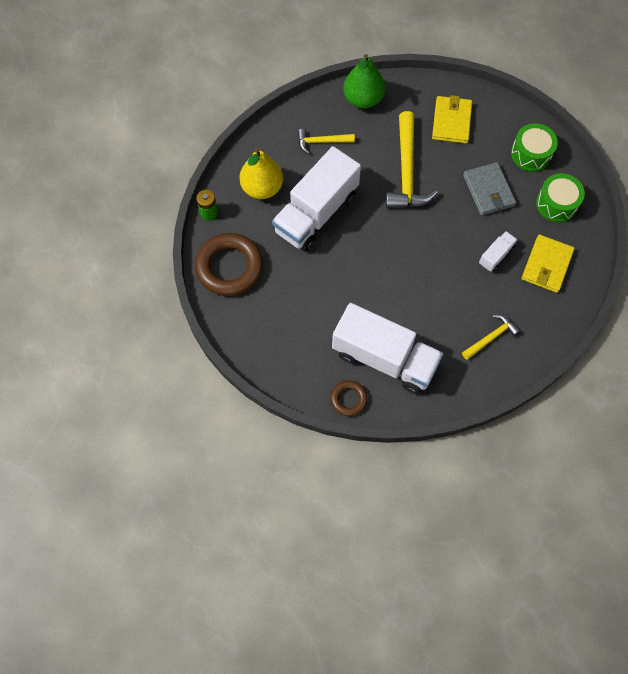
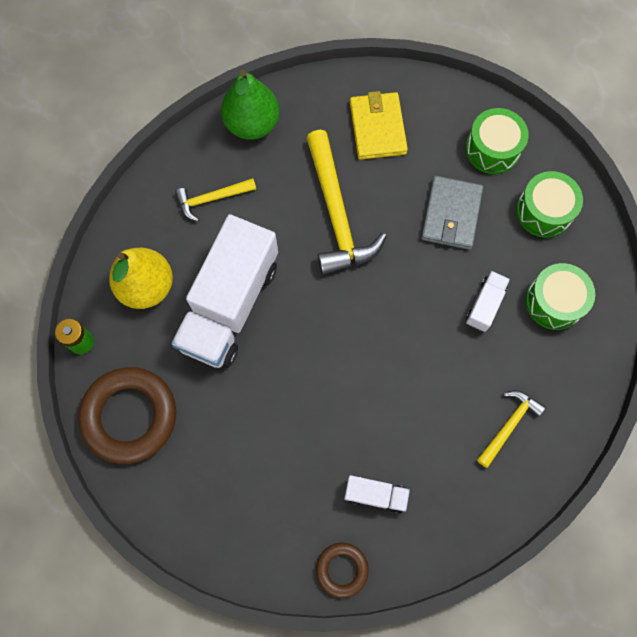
camera: 15 degrees left, 5 degrees up
white truck [332,303,443,394] -> white truck [344,475,410,514], size x0.43
grey wallet [463,162,516,216] -> grey wallet turned 45 degrees clockwise [421,176,483,250]
yellow wallet [521,235,575,293] -> green drum [525,263,595,330]

